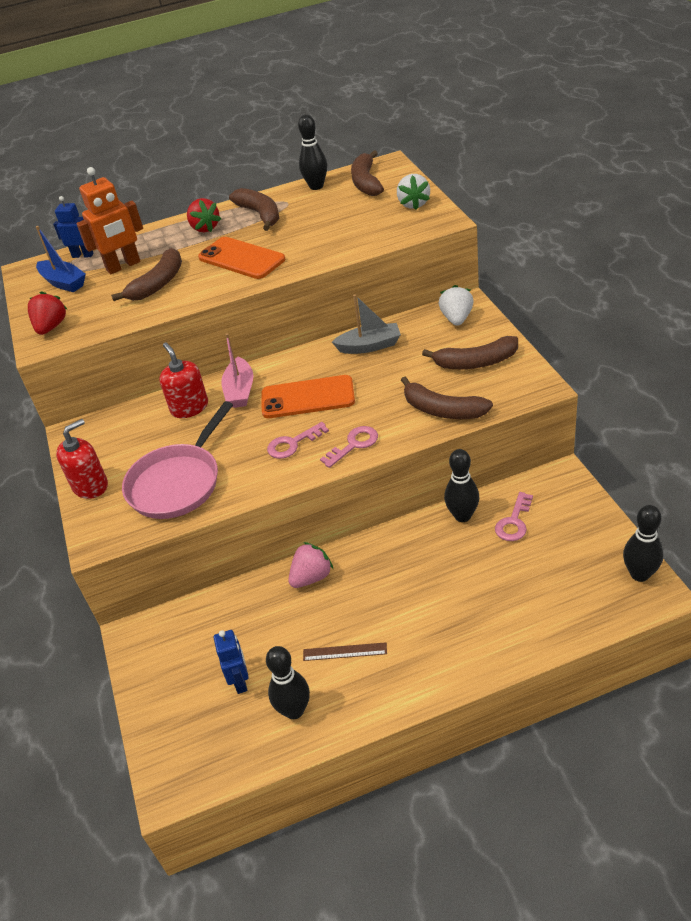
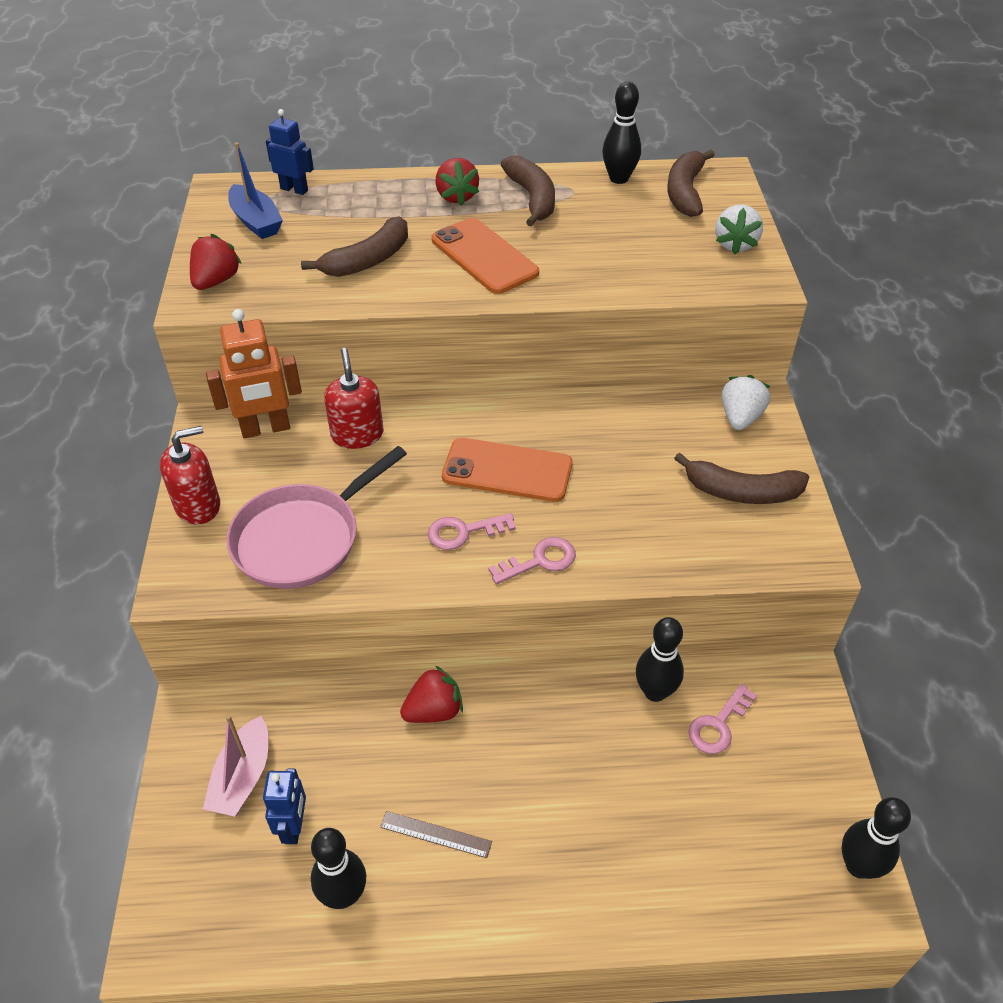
camera: 10 degrees right, 5 degrees up
orange robot [76,167,143,274] -> orange robot moved to [206,309,302,438]
pink boat [221,333,254,408] -> pink boat moved to [203,715,268,817]
pink strawberry [288,542,333,588] -> red strawberry [400,666,463,723]
grey boat [332,294,401,354] -> none
brown banana [401,377,493,419] -> none

